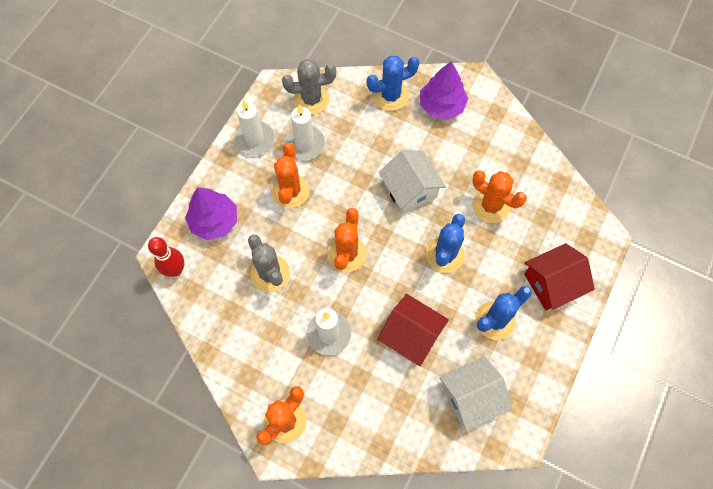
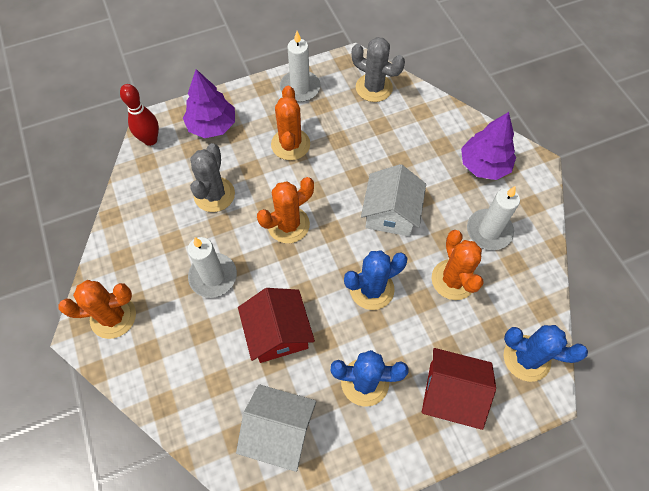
camera: 40 degrees right, 5 degrees down
orange cactus [272,143,309,208] -> orange cactus turned 45 degrees counterclockwise [271,86,310,160]
white candle [285,104,325,160] -> white candle moved to [467,186,520,250]
blue cactus [367,55,419,111] -> blue cactus moved to [504,325,588,382]

